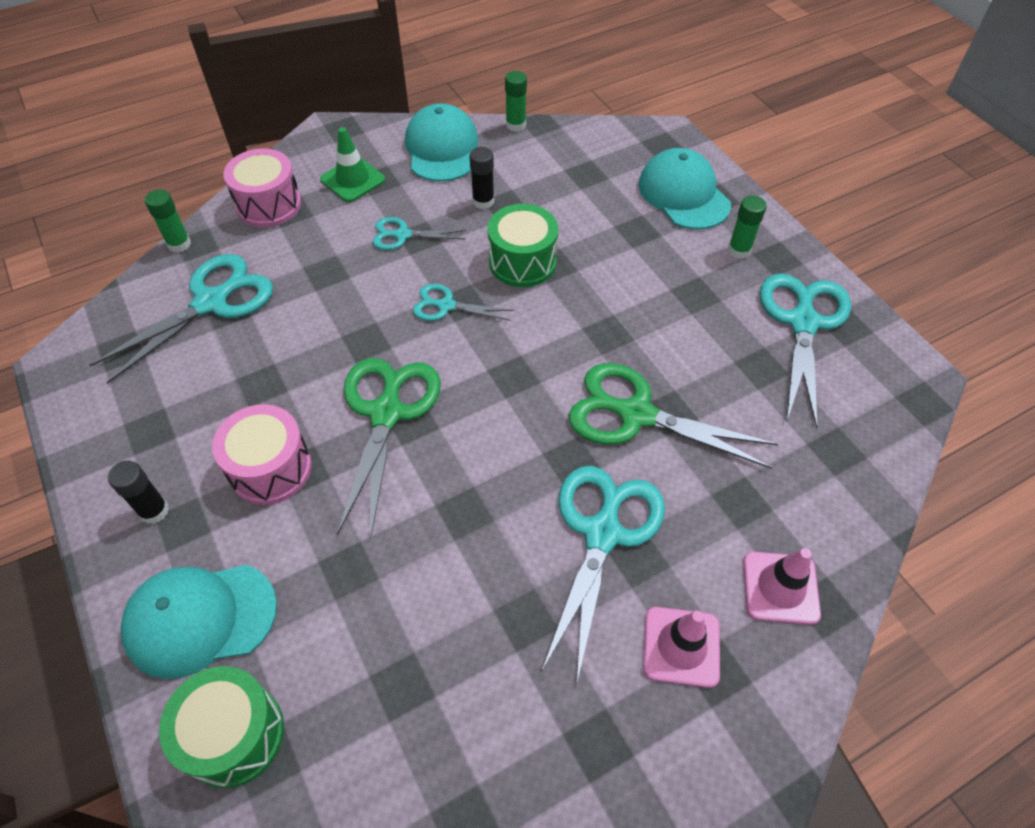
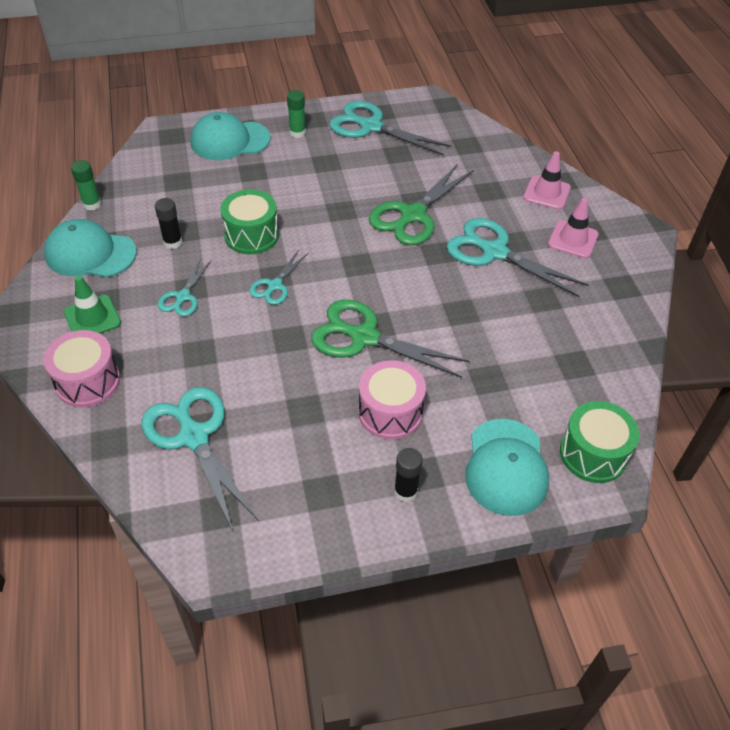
camera: 75 degrees left, 5 degrees down
green glue stick [145,189,191,252] -> none

